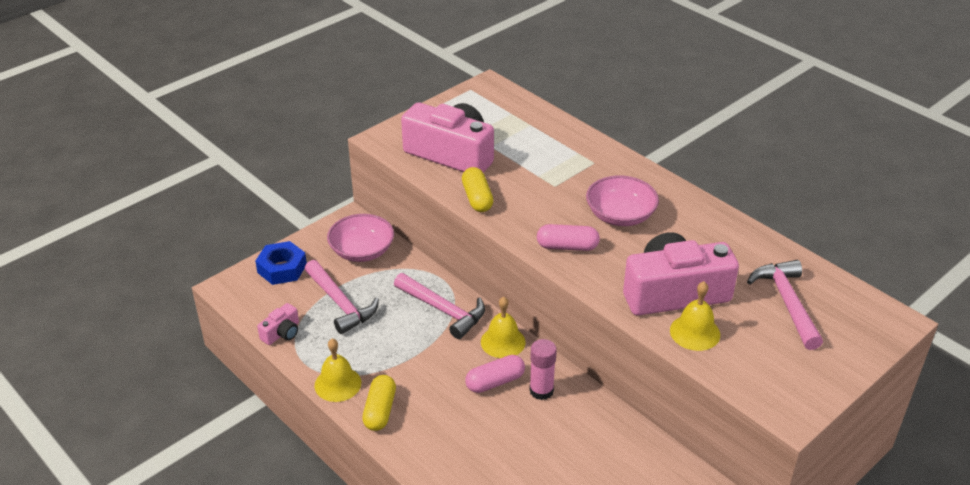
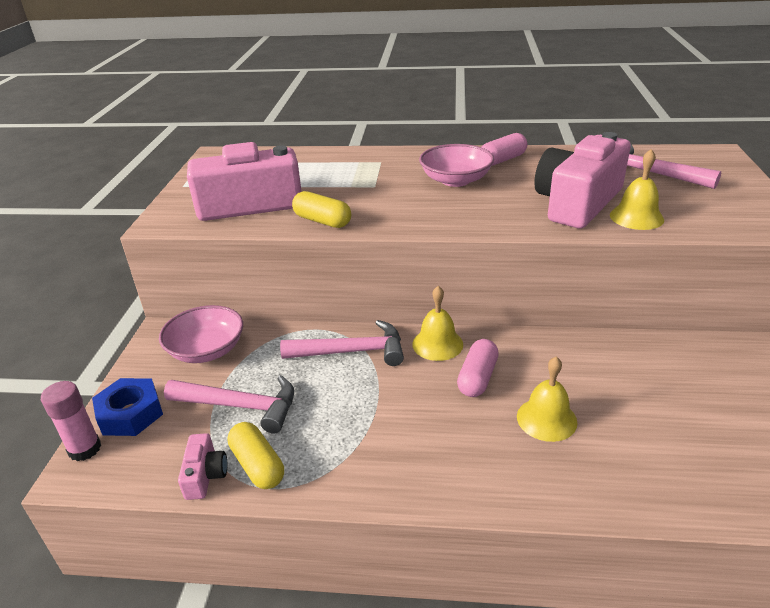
camera: 40 degrees left, 5 degrees down
yellow bell [314,338,361,402] -> yellow bell moved to [517,356,577,442]
yellow capsule [362,375,396,431] -> yellow capsule moved to [228,422,284,489]
pink glue stick [529,339,557,400] -> pink glue stick moved to [41,381,101,461]
pink capsule [537,224,600,251] -> pink capsule moved to [481,133,527,166]

